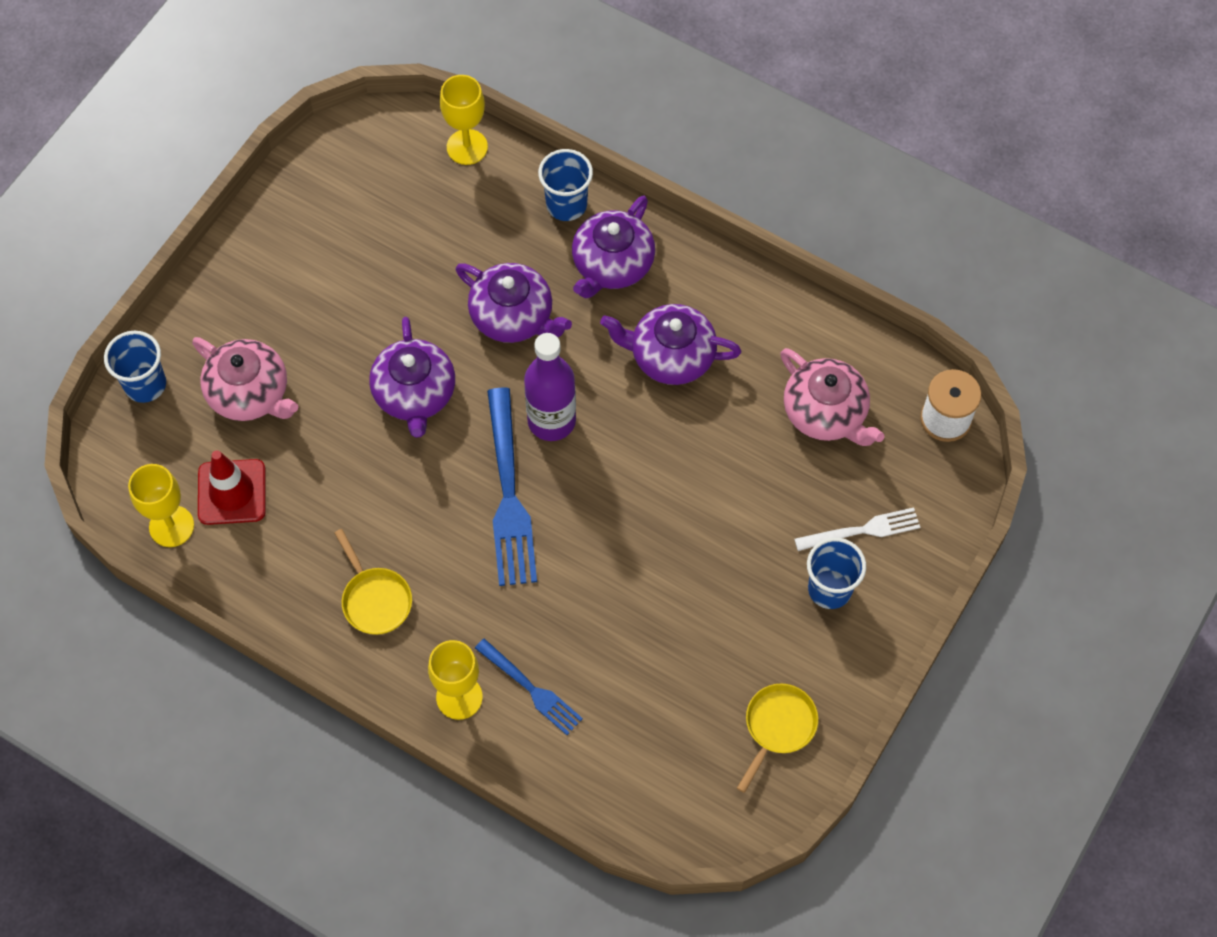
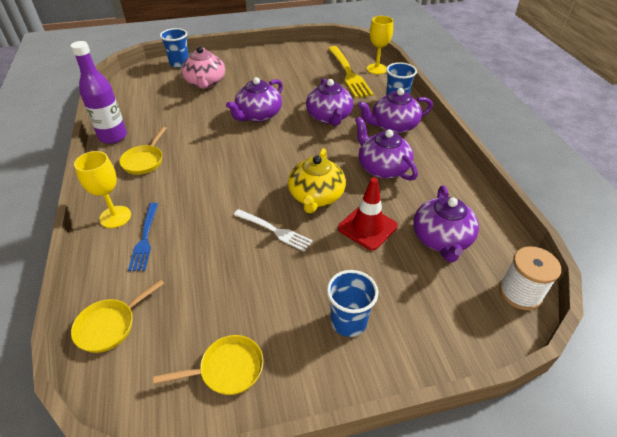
camera: 45 degrees right, 20 degrees down
yellow goblet [128,464,194,547] -> none
red traffic cone [198,450,266,525] -> red traffic cone moved to [338,178,398,251]
blue fork [487,388,537,586] -> none
purple bottle [524,333,576,441] -> purple bottle moved to [70,41,127,144]
pink teapot [780,348,884,446] -> purple teapot [413,185,479,263]
white fork [794,507,920,551] -> white fork moved to [234,209,313,252]
none -> yellow pan [71,279,164,353]
none -> yellow teapot [288,148,346,213]
none -> yellow fork [328,46,373,98]

